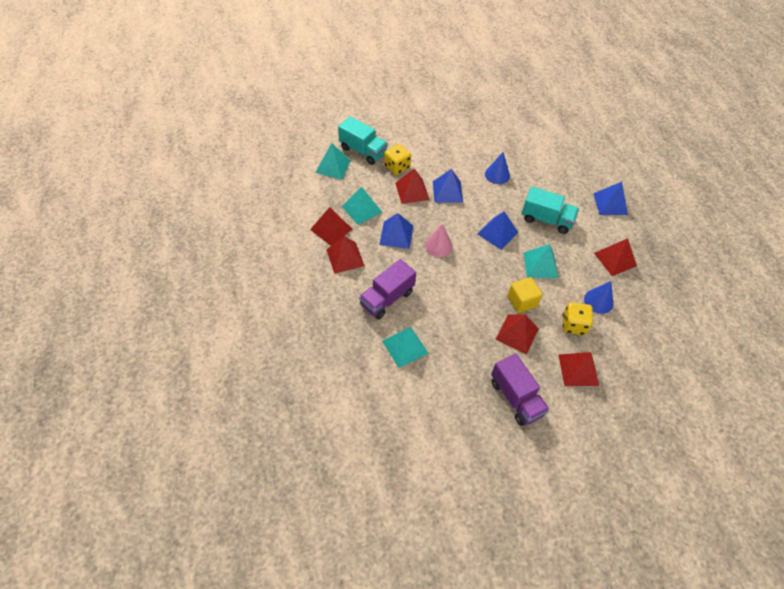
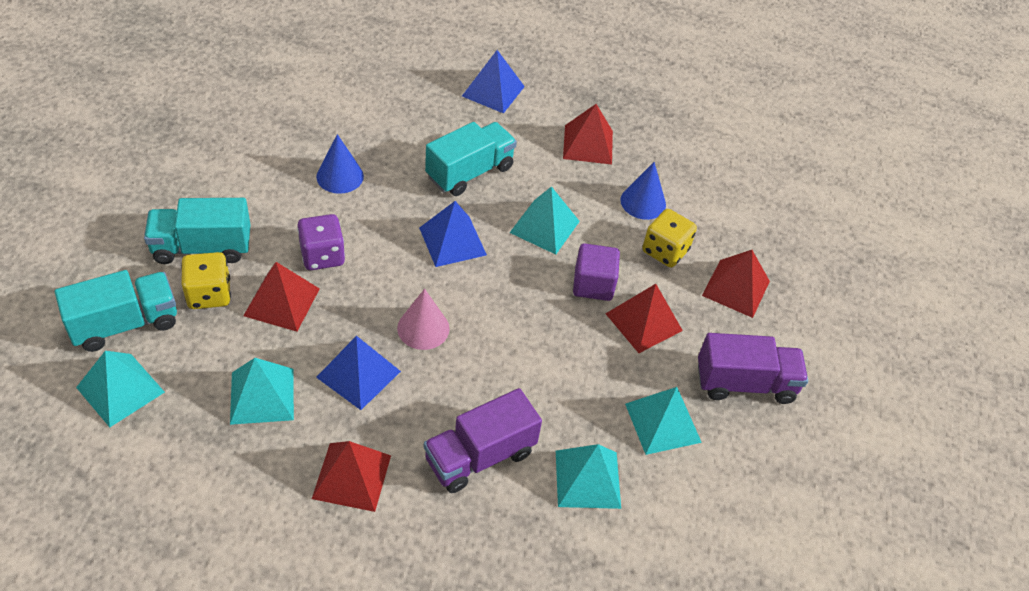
camera: 65 degrees left, 5 degrees down
red pyramid [310,207,352,246] -> none
purple truck [359,259,416,319] -> purple truck turned 75 degrees clockwise [424,388,542,493]
blue pyramid [433,169,463,203] -> purple dice [297,214,345,270]
yellow cube [507,277,542,313] -> purple cube [573,243,620,301]
none -> turquoise truck [144,198,251,264]
none -> turquoise pyramid [625,387,702,455]

